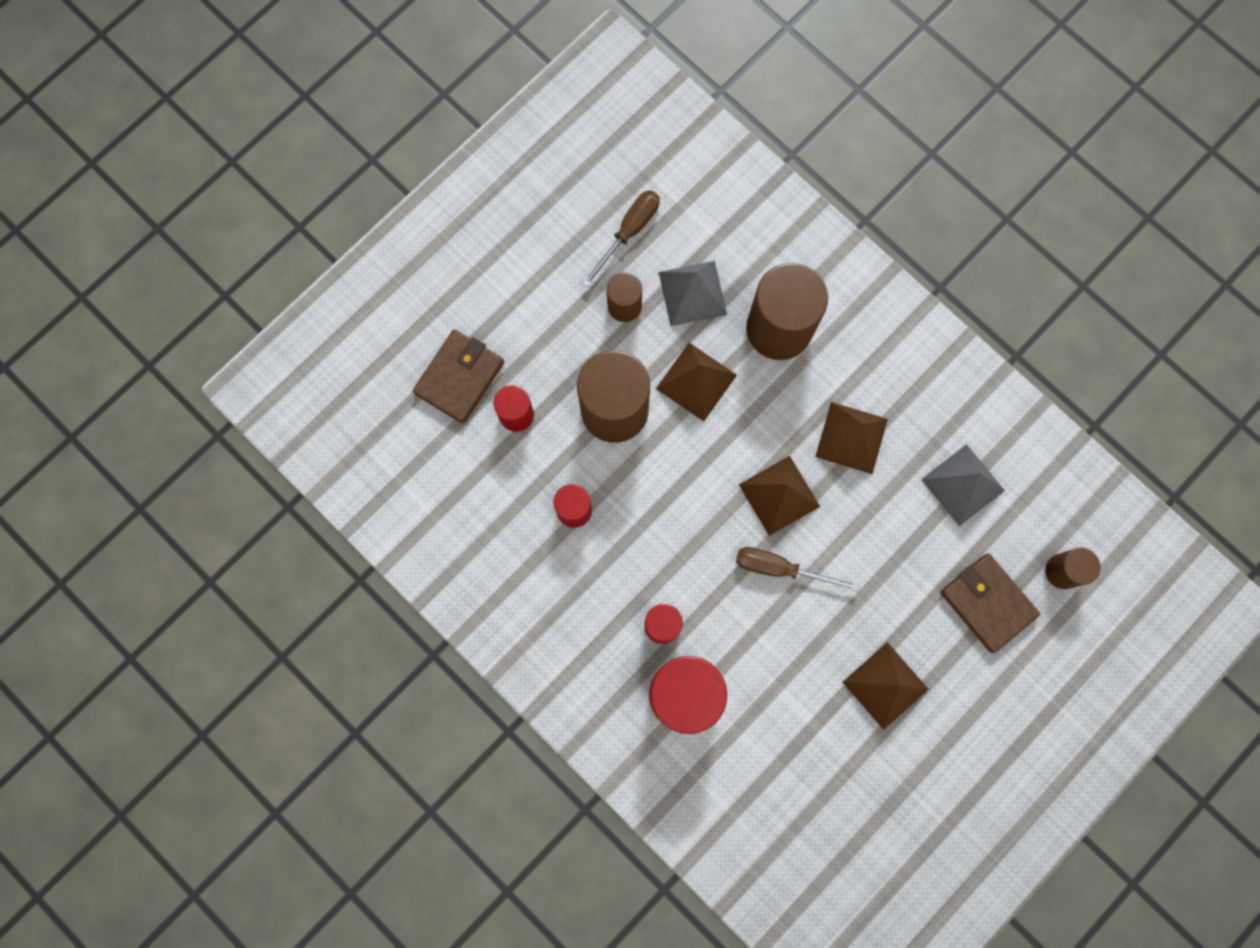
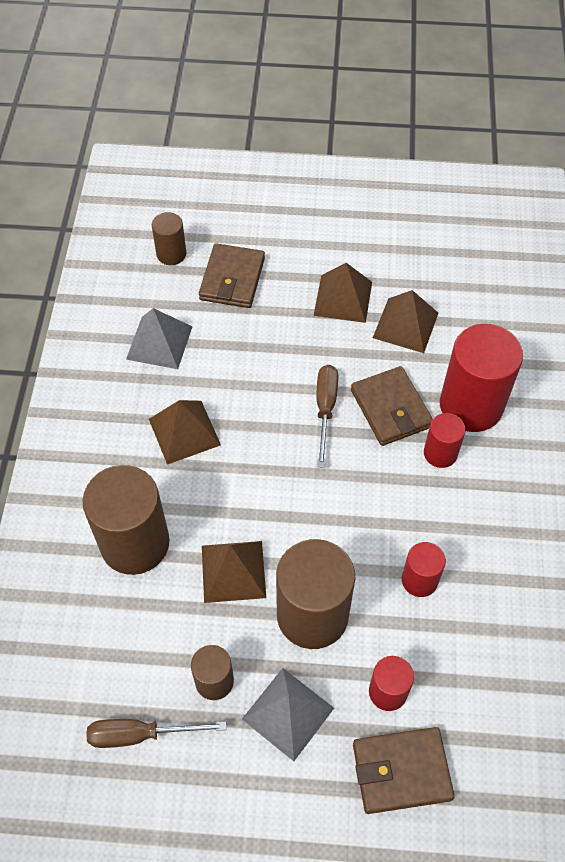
camera: 130 degrees left, 20 degrees down
grey pyramid [659,261,727,326] -> grey pyramid moved to [242,668,334,761]
brown screwdriver [736,547,860,592] -> brown screwdriver turned 150 degrees counterclockwise [316,365,338,468]
brown pyramid [739,456,820,536] -> brown pyramid moved to [373,290,438,353]
none -> brown wallet [351,366,433,446]

